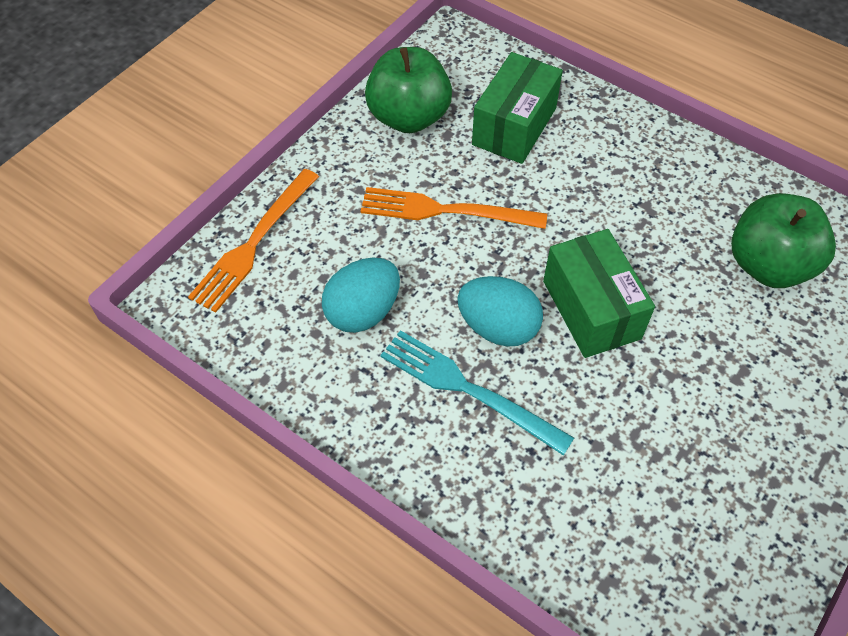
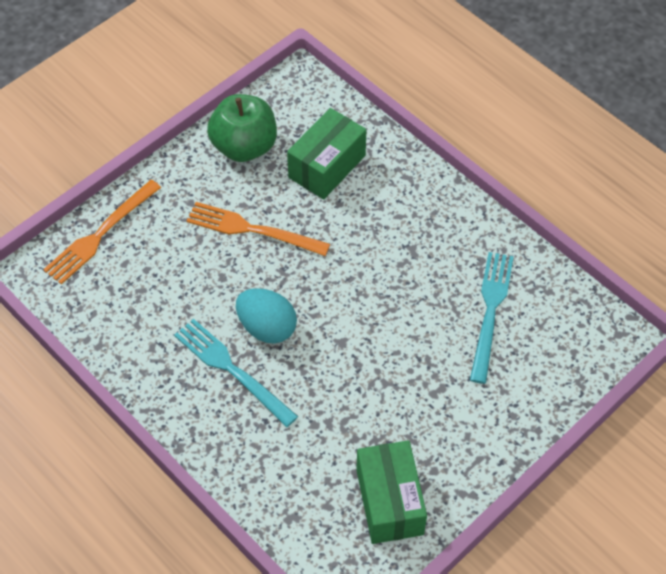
camera: 10 degrees right, 0 degrees up
turquoise egg [322,258,400,333] -> none
green box [543,229,655,358] -> green box moved to [356,440,427,544]
green apple [731,193,836,288] -> turquoise fork [470,252,514,384]

